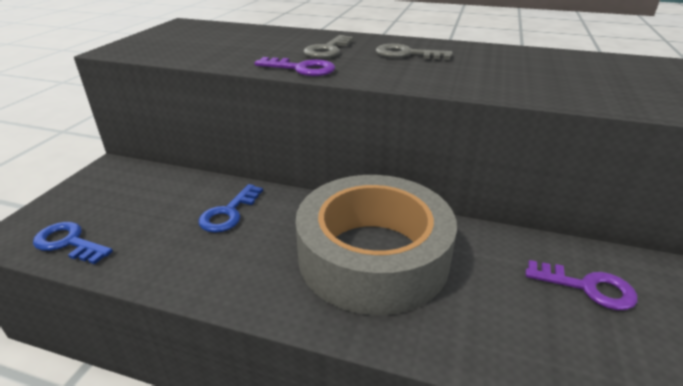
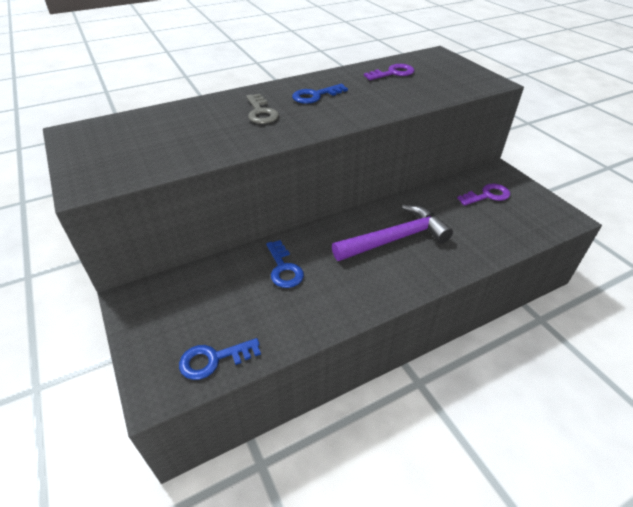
camera: 45 degrees left, 10 degrees up
purple key [254,57,335,76] -> purple key moved to [364,64,415,80]
grey tape [296,175,457,315] -> purple hammer [332,204,453,261]
grey key [376,44,453,60] -> blue key [292,84,348,104]

